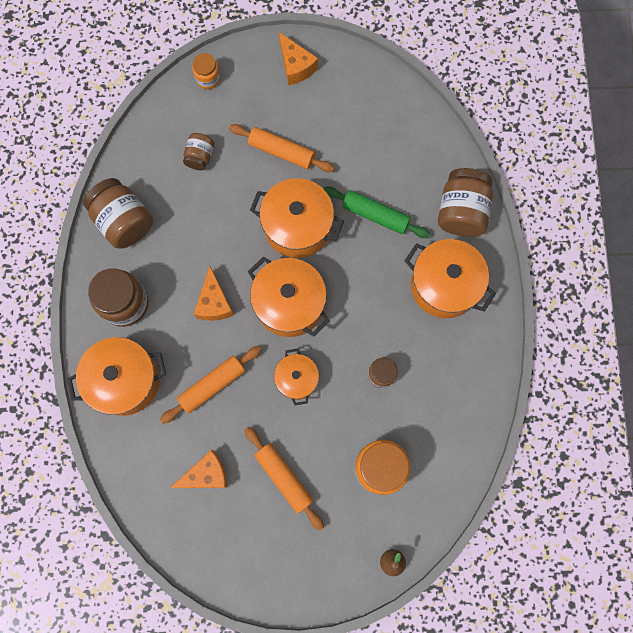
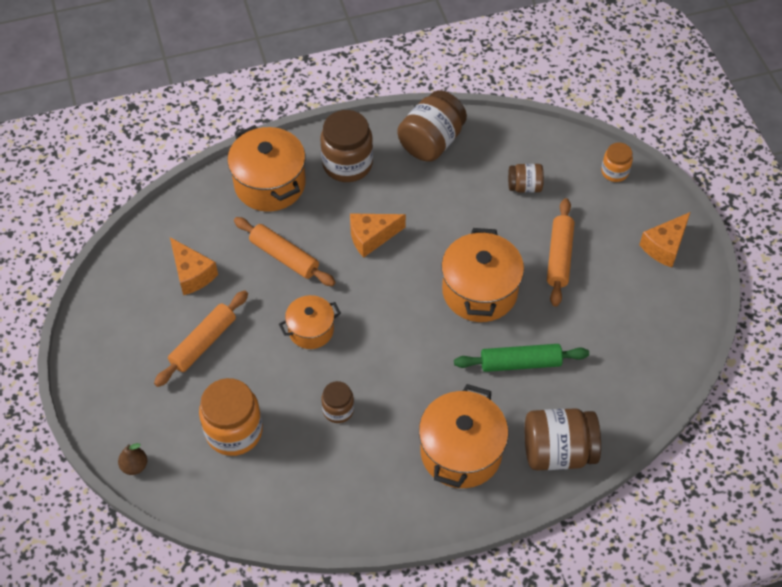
camera: 75 degrees right, 20 degrees down
orange pot [248,257,330,337] -> none
green rolling pin [324,186,430,238] -> green rolling pin turned 75 degrees clockwise [454,344,589,372]

